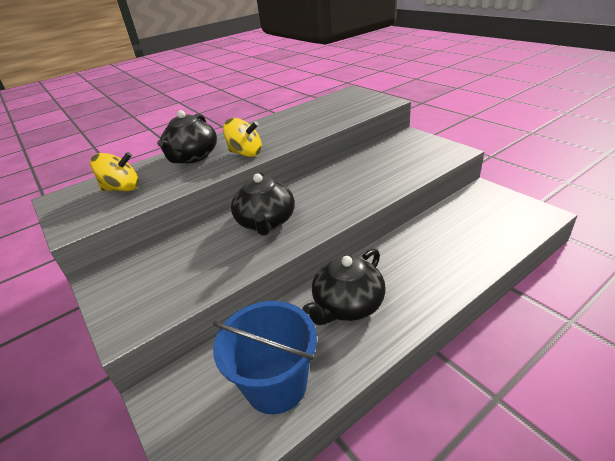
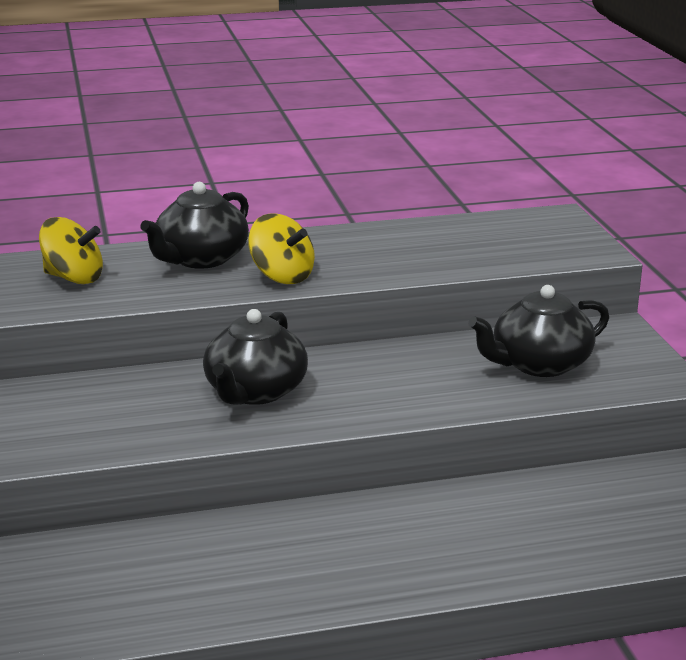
camera: 20 degrees right, 10 degrees down
blue bucket [213,301,317,414] -> none
black teapot [303,249,386,325] -> black teapot moved to [468,285,609,377]

